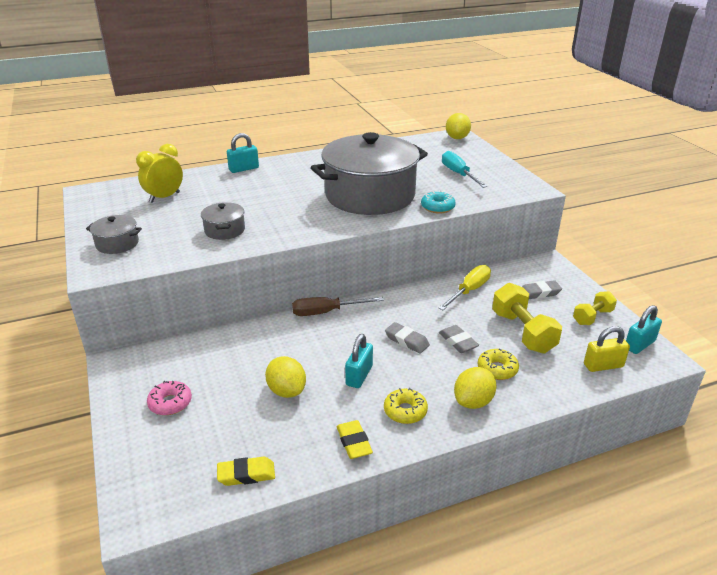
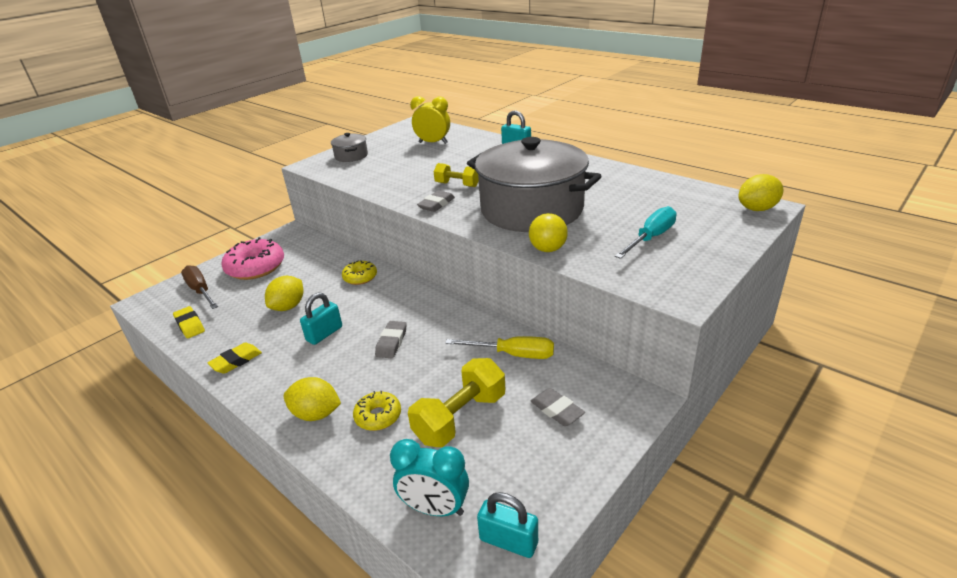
camera: 65 degrees right, 0 degrees up
pink donut [147,381,192,415] -> pink donut [221,237,284,280], size x1.79
grey pot [201,202,245,240] -> none
brown screwdriver [292,297,384,316] -> brown screwdriver moved to [181,265,218,309]
turquoise padlock [345,334,373,388] -> turquoise padlock turned 45 degrees counterclockwise [300,293,342,345]
yellow donut [384,388,428,424] -> yellow donut moved to [342,260,377,285]
turquoise donut [421,191,456,213] -> yellow ball [529,213,568,252]
grey eraser [439,325,479,353] -> grey eraser moved to [417,190,455,212]
yellow dumbbell [573,291,617,325] -> yellow dumbbell moved to [434,163,479,187]
yellow padlock [584,326,630,372] -> turquoise clock [390,439,469,516]

